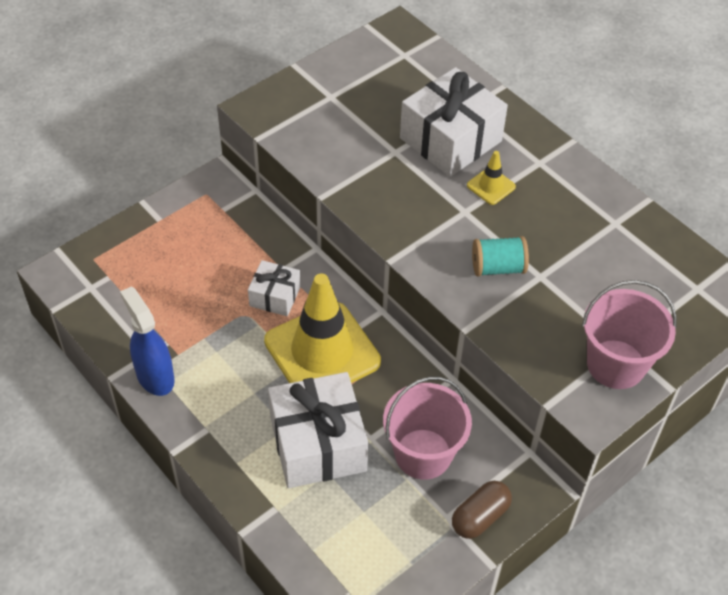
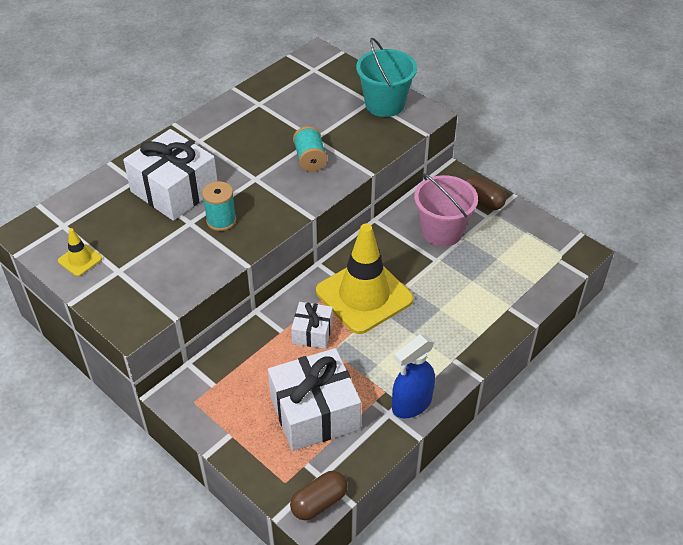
camera: 95 degrees left, 5 degrees down
white gift [268,372,368,488] -> white gift moved to [268,348,361,451]
yellow traffic cone [467,151,516,205] -> yellow traffic cone moved to [58,228,102,276]
pink bucket [582,280,677,389] -> turquoise bucket [356,38,417,117]
none -> turquoise spool [202,181,236,231]
none -> brown capsule [290,471,347,520]

